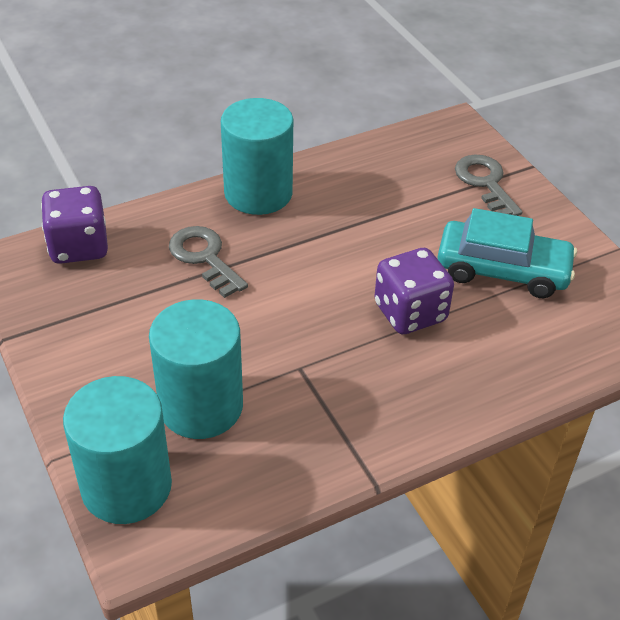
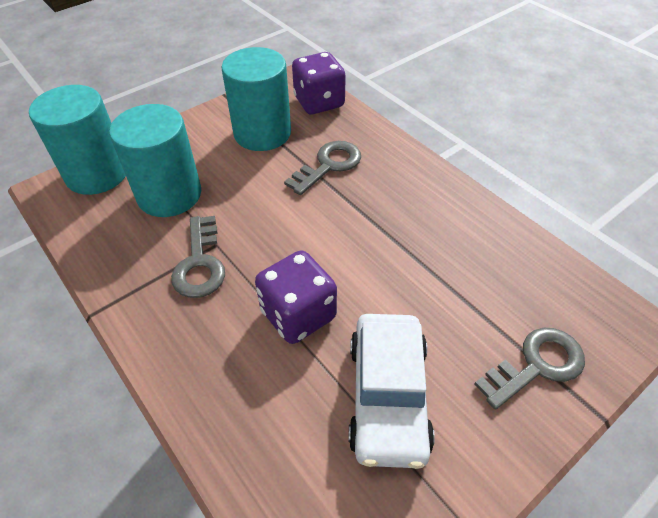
camera: 80 degrees right, 5 degrees up
turquoise cylinder [221,98,293,215] -> turquoise cylinder moved to [221,47,291,151]
turquoise car [437,208,577,298] -> white car [348,314,435,469]
none -> grey key [171,216,225,298]

